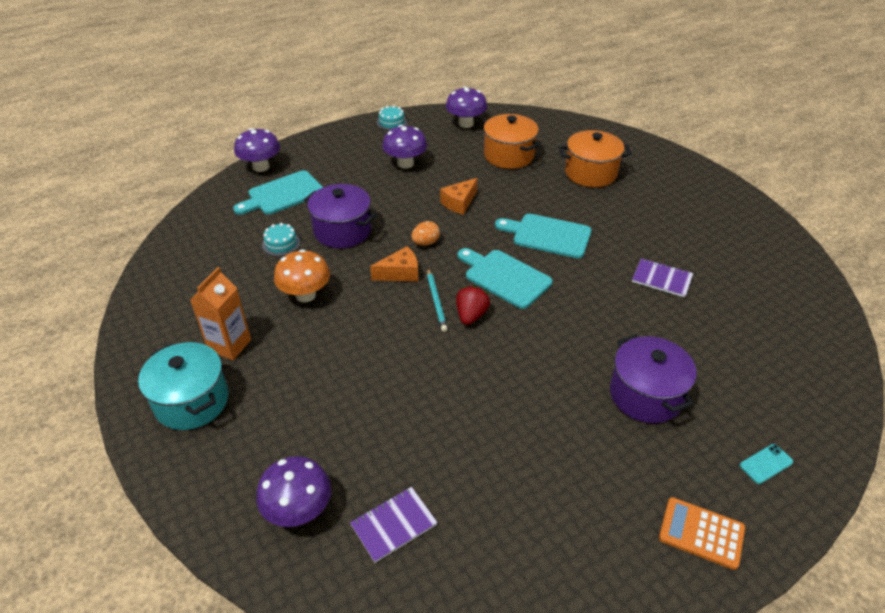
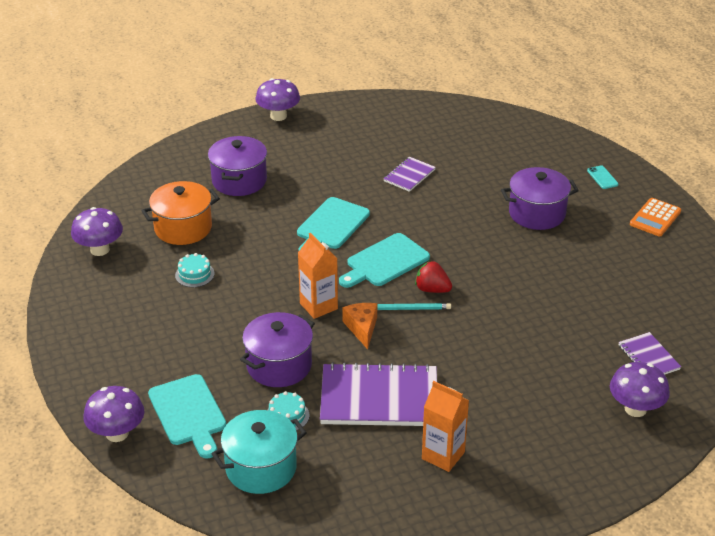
camera: 80 degrees left, 5 degrees down
turquoise pot [138,342,228,430] -> turquoise pot moved to [212,410,307,494]
orange mushroom [274,249,330,302] -> purple notebook [320,362,437,426]
turquoise cake [376,105,407,131] -> turquoise cake moved to [175,253,215,287]
purple mushroom [382,125,427,169] -> purple mushroom moved to [255,78,300,121]
orange egg [411,221,440,246] -> orange carton [298,233,338,319]
orange cheese [440,178,478,215] -> none
orange pot [559,130,632,187] -> purple pot [208,136,267,196]

